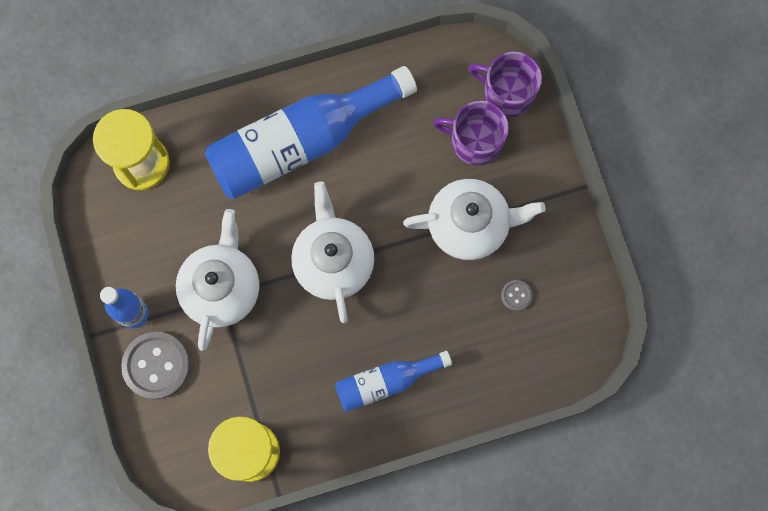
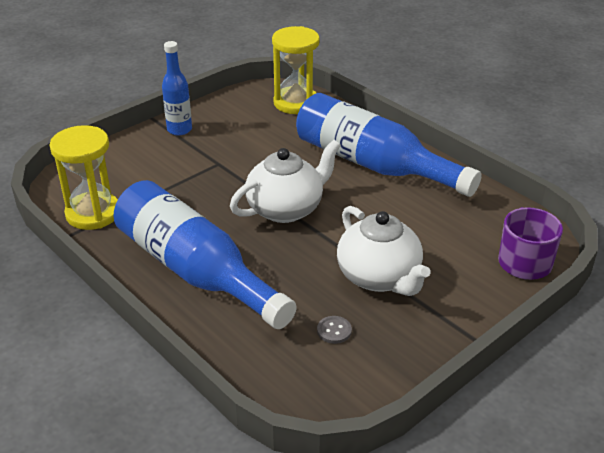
camera: 65 degrees right, 40 degrees down
grey button [121,332,190,399] -> none
white teapot [176,209,260,351] -> none
blue bottle [335,351,452,412] -> blue bottle [113,180,297,329], size x1.93
purple mug [433,101,509,165] -> none

